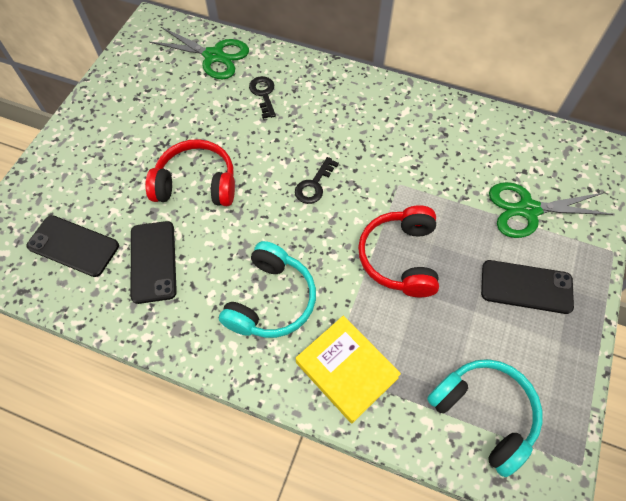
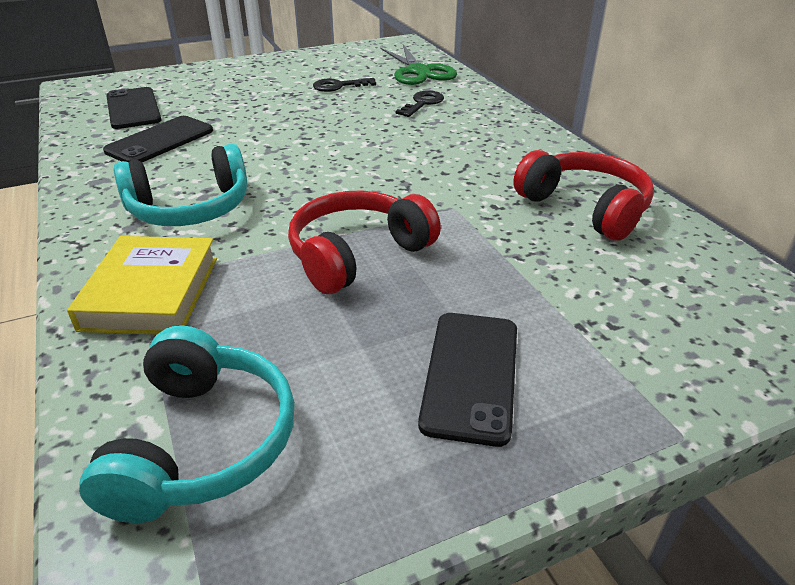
camera: 45 degrees right, 25 degrees down
red headphones [145,139,235,206] -> red headphones moved to [513,150,654,240]
black key [295,157,339,204] -> black key moved to [313,78,376,92]
black phone [481,260,574,314] -> black phone turned 45 degrees clockwise [418,313,517,447]
green scissors [489,182,613,238] -> none

